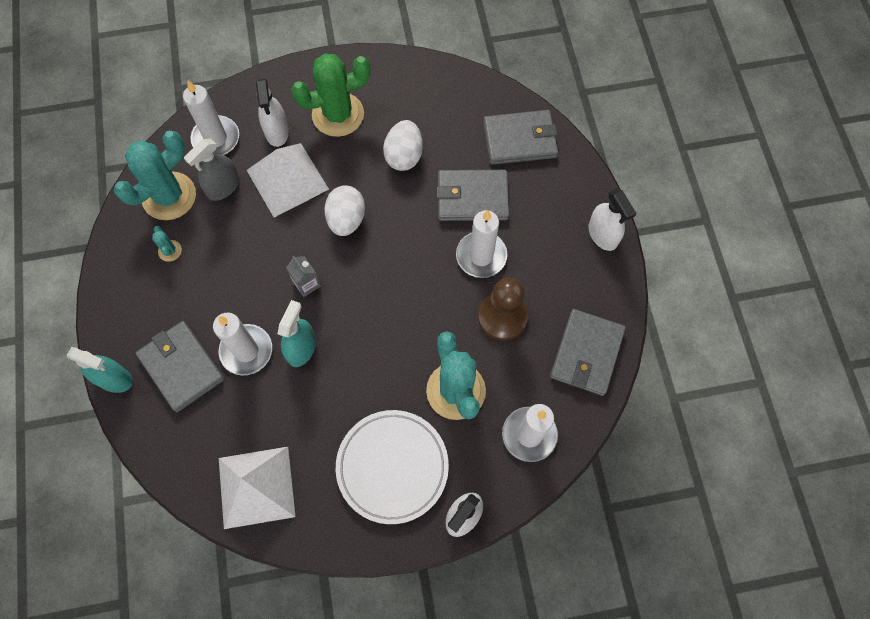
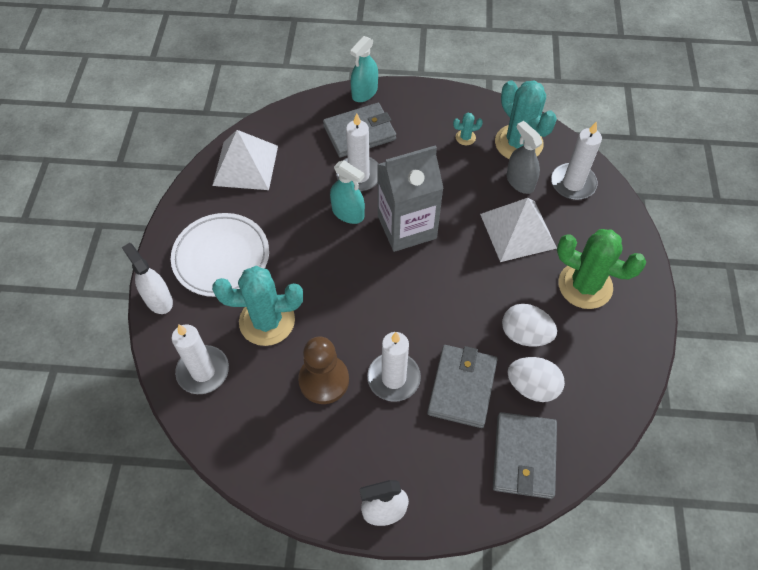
camera: 105 degrees right, 10 degrees down
white spray bottle [256,79,289,147] -> none
grey carton [286,256,321,297] -> grey carton [377,145,444,252], size x2.43
green cactus [291,53,371,137] -> green cactus turned 60 degrees counterclockwise [557,229,646,309]
white egg [324,185,365,236] -> white egg moved to [507,357,565,402]
grey wallet [550,309,626,396] -> none

